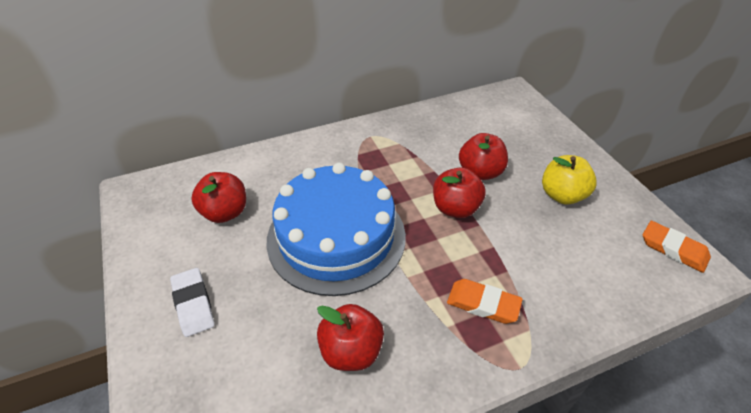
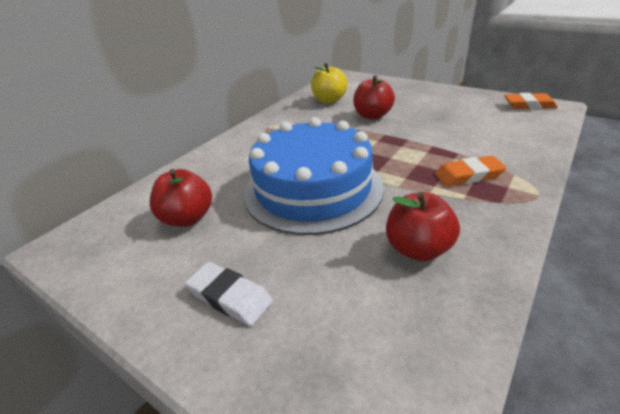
camera: 30 degrees left, 10 degrees down
red apple [433,167,486,218] -> none
yellow apple [542,155,597,205] -> yellow apple moved to [311,63,348,104]

